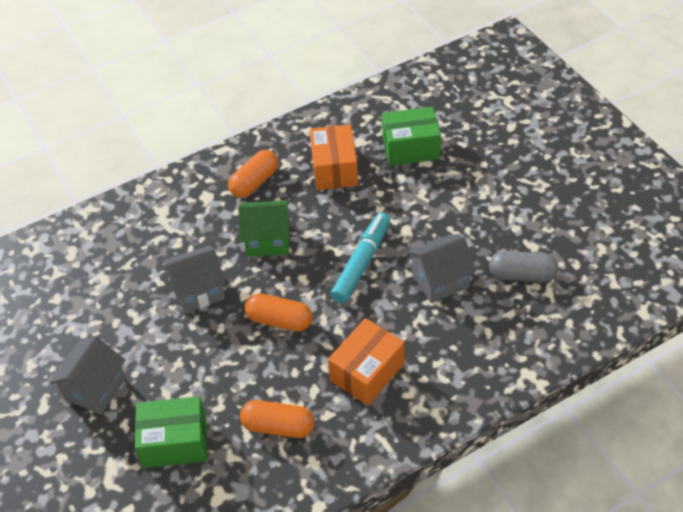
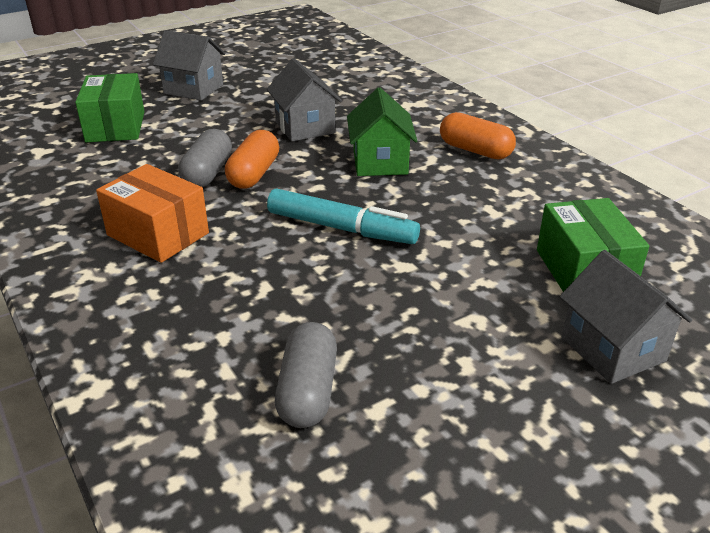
camera: 85 degrees right, 15 degrees down
orange capsule [240,400,314,438] -> none
orange box [310,124,358,190] -> none
grey house [407,234,476,303] -> grey house moved to [559,250,692,384]
none -> grey capsule [178,129,232,187]

